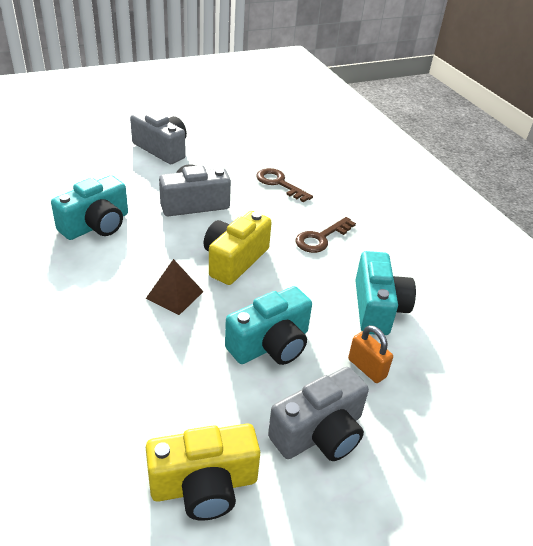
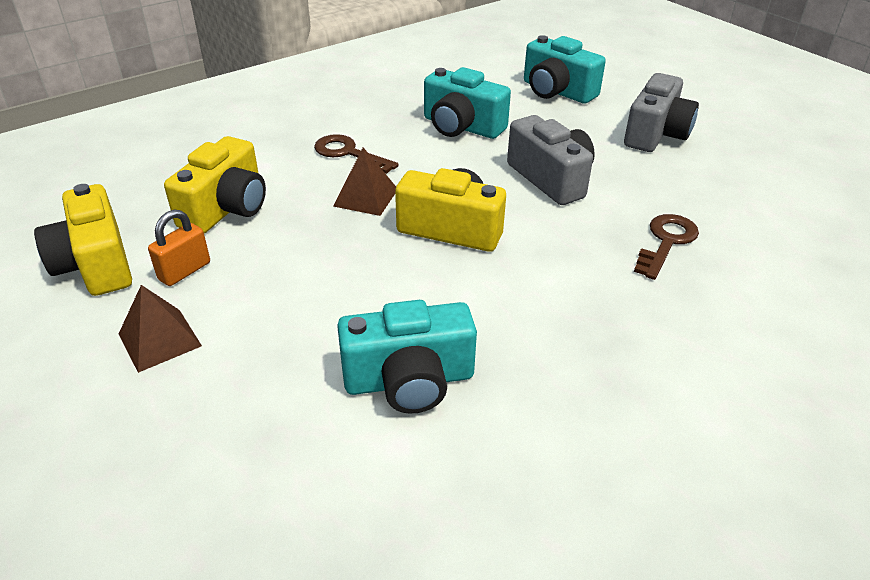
camera: 80 degrees right, 0 degrees up
turquoise camera [225,286,312,365] -> turquoise camera moved to [524,35,606,104]
grey camera [268,367,369,461] -> brown pyramid [119,285,202,373]
brown key [295,217,356,253] -> brown key moved to [314,134,399,174]
orange padlock [348,325,393,383] -> orange padlock moved to [148,210,210,286]
none -> yellow camera [164,136,266,234]

